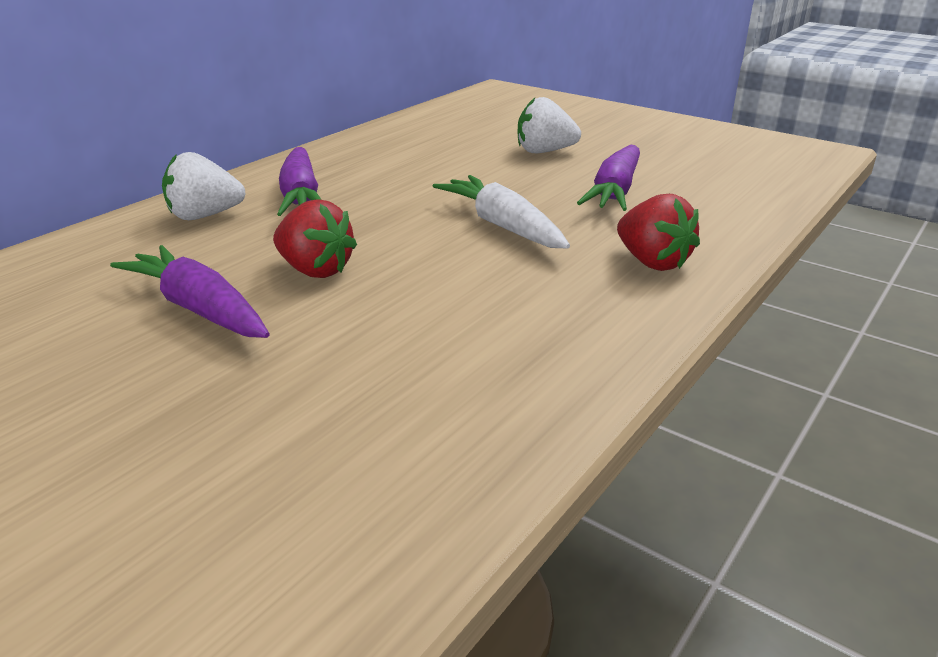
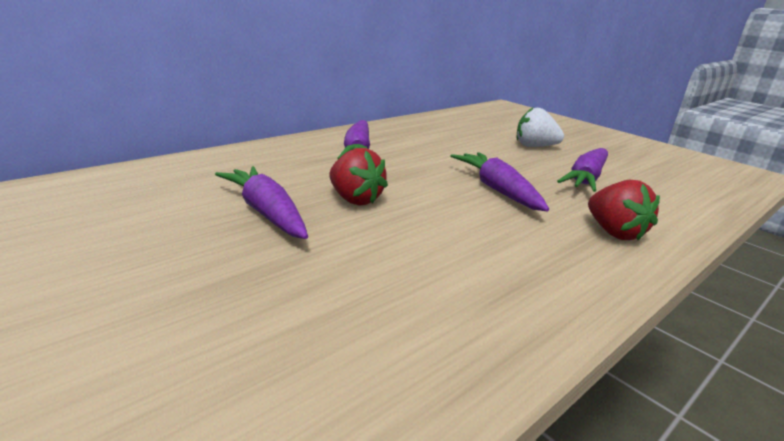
camera: 10 degrees right, 5 degrees down
white strawberry [162,152,246,220] -> none
white carrot [433,175,570,249] -> purple carrot [450,152,549,211]

